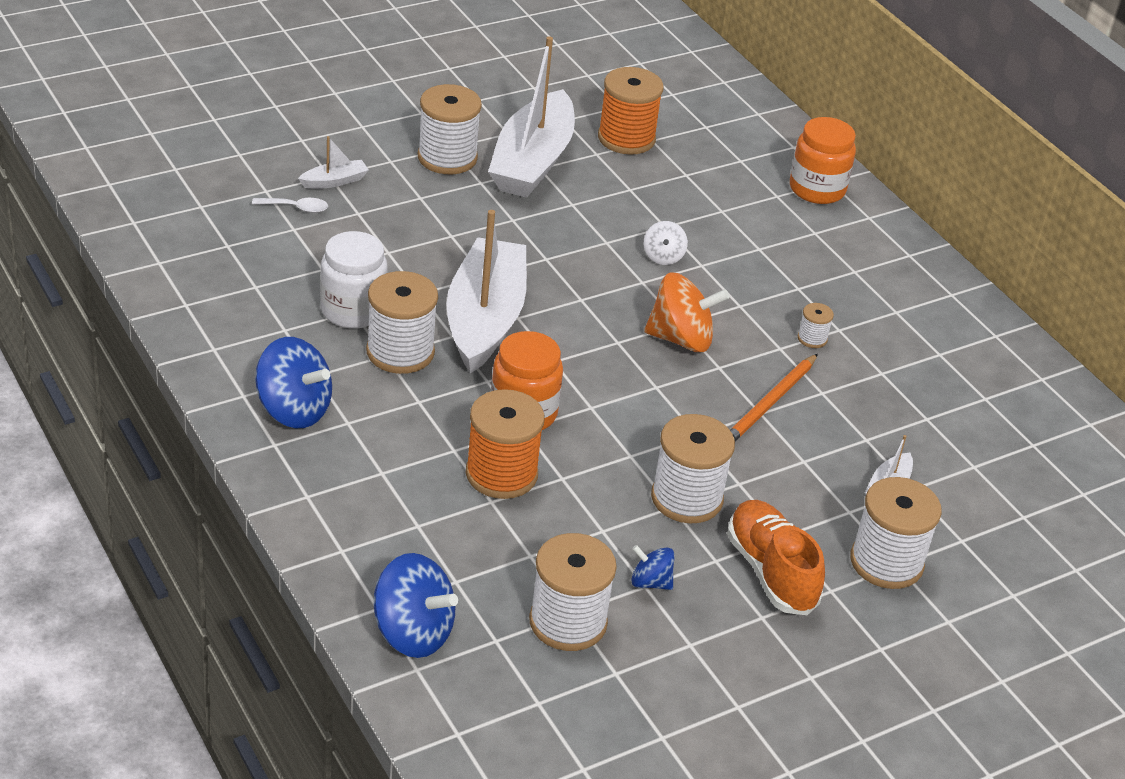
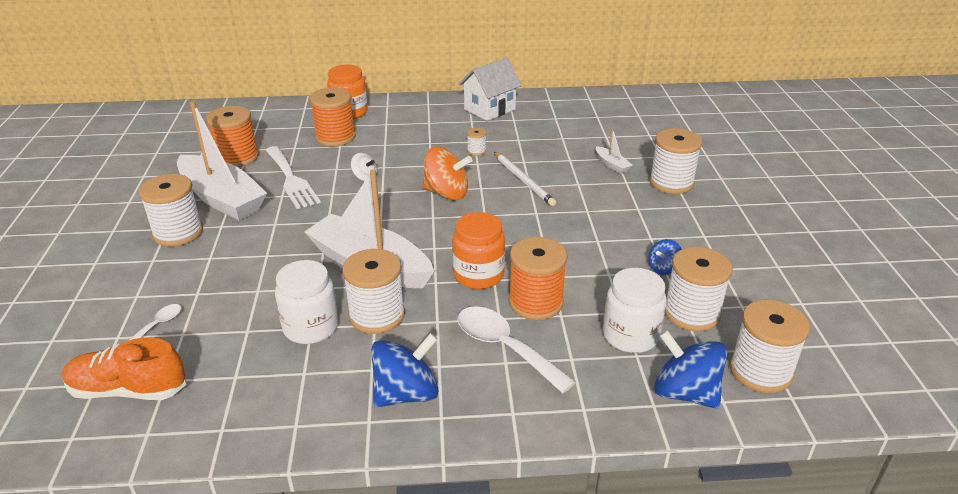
camera: 60 degrees left, 5 degrees down
white boat [298,136,369,189] -> none
blue spinning top [374,553,458,658] -> blue spinning top turned 105 degrees counterclockwise [654,330,727,409]
orange spinning top [644,272,729,352] -> orange spinning top turned 75 degrees clockwise [422,147,473,200]
white spool [651,414,735,523] -> white spool moved to [730,300,810,393]
orange shoe [727,500,825,615] -> orange shoe moved to [62,337,186,400]
orange pencil [730,354,818,442] -> white pencil [494,152,556,206]
none -> white fork [266,146,321,209]
none -> orange spool [310,88,356,146]
none -> white spoon [457,306,576,394]
none -> white house [459,58,522,121]
none -> white jar [603,268,667,353]

